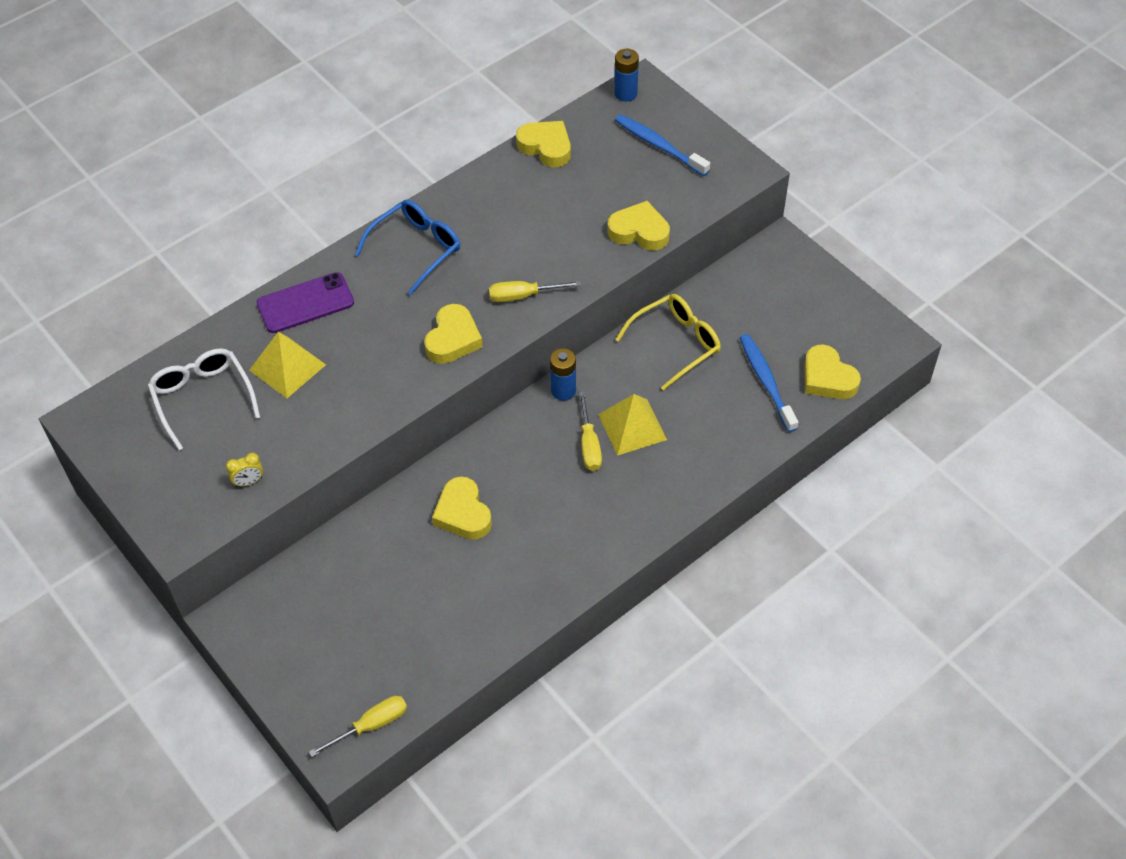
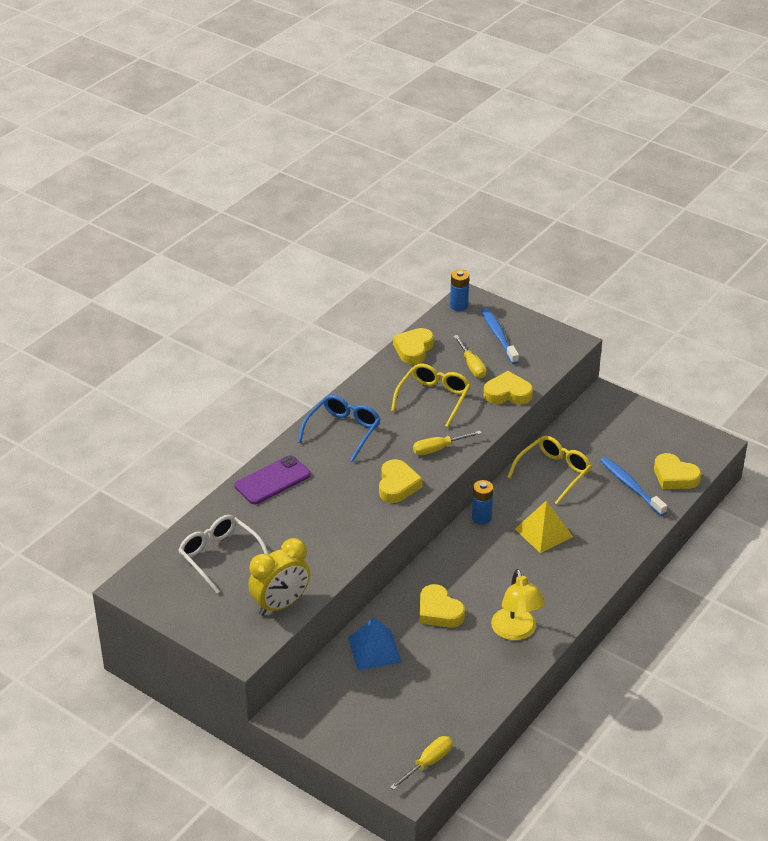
camera: 15 degrees left, 15 degrees down
yellow clock [226,453,263,487] -> yellow clock [248,538,310,616], size x2.33
yellow pyramid [249,332,326,398] -> none
yellow heart [516,121,571,167] -> yellow heart turned 90 degrees counterclockwise [393,328,434,365]
yellow screwdriver [579,391,602,471] -> yellow screwdriver moved to [454,335,486,378]
blue toothbrush [615,114,710,176] -> blue toothbrush turned 45 degrees clockwise [481,308,519,364]
none -> blue pyramid [348,617,401,670]
none -> yellow glasses [391,363,471,427]
none -> yellow lamp [491,569,545,641]

